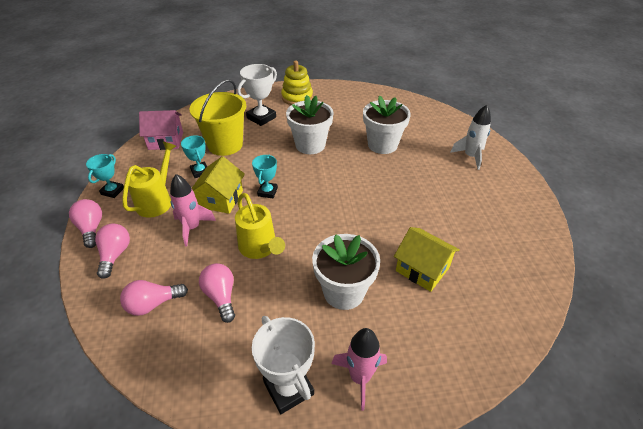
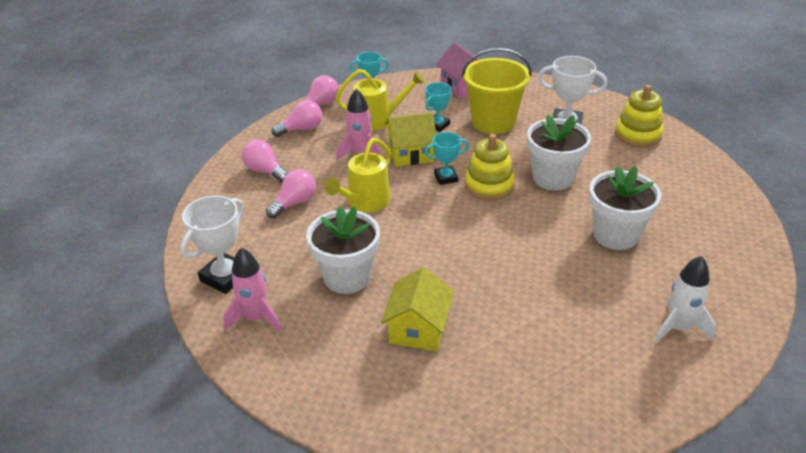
camera: 65 degrees right, 5 degrees down
none -> yellow stacking toy [465,134,515,201]

